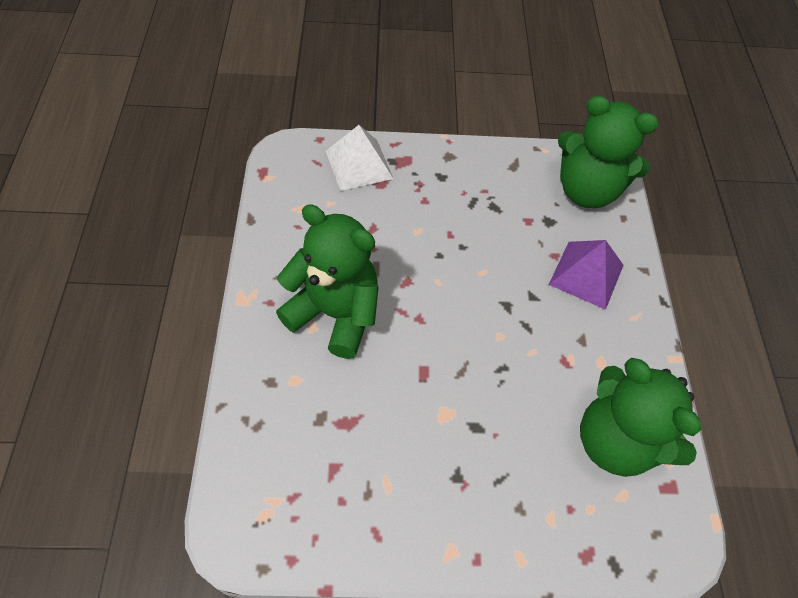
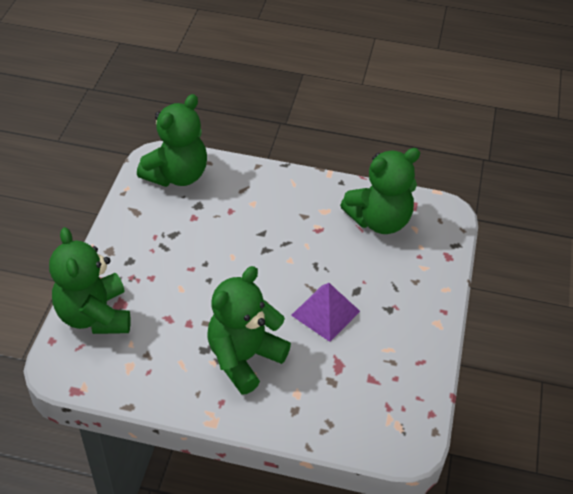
camera: 75 degrees left, 10 degrees down
white pyramid [326,125,393,191] -> green teddy bear [49,227,130,334]
purple pyramid [549,240,624,310] -> purple pyramid moved to [291,283,360,342]

